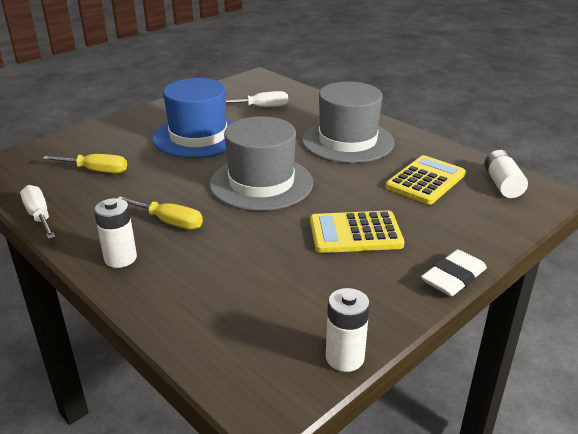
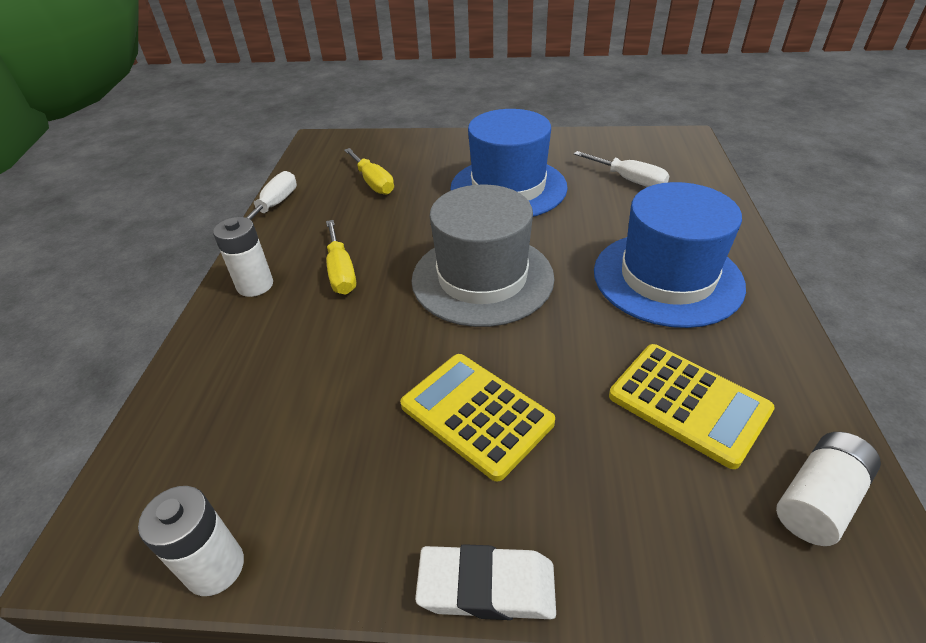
camera: 50 degrees right, 10 degrees up
grey hat [302,82,395,163] -> blue hat [594,182,746,328]
yellow calculator [385,155,466,205] -> yellow calculator turned 45 degrees clockwise [609,344,775,469]

